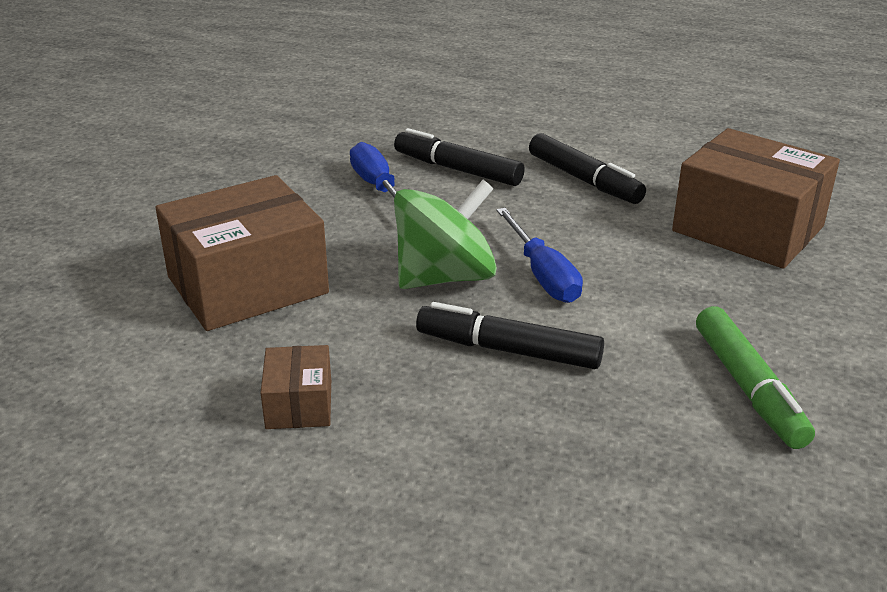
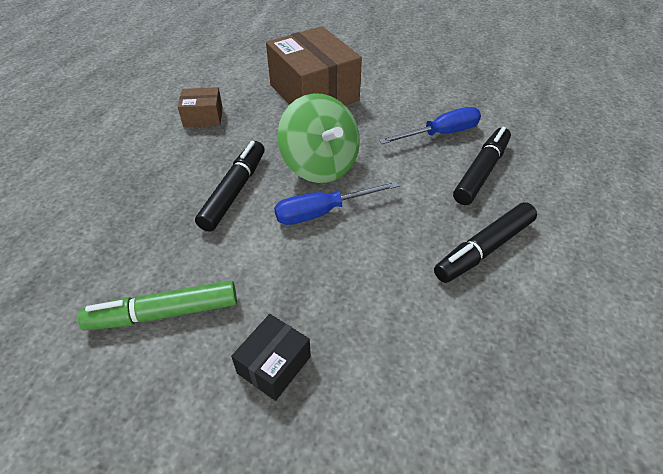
camera: 90 degrees right, 15 degrees up
brown box [672,128,840,269] -> none
none -> black box [231,314,311,401]

